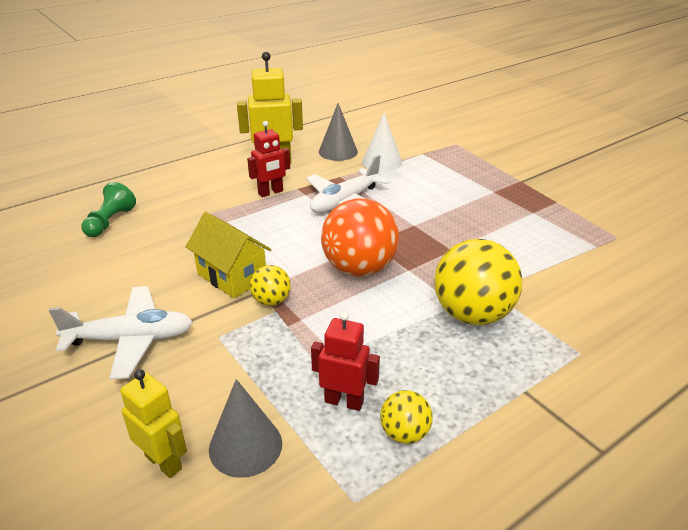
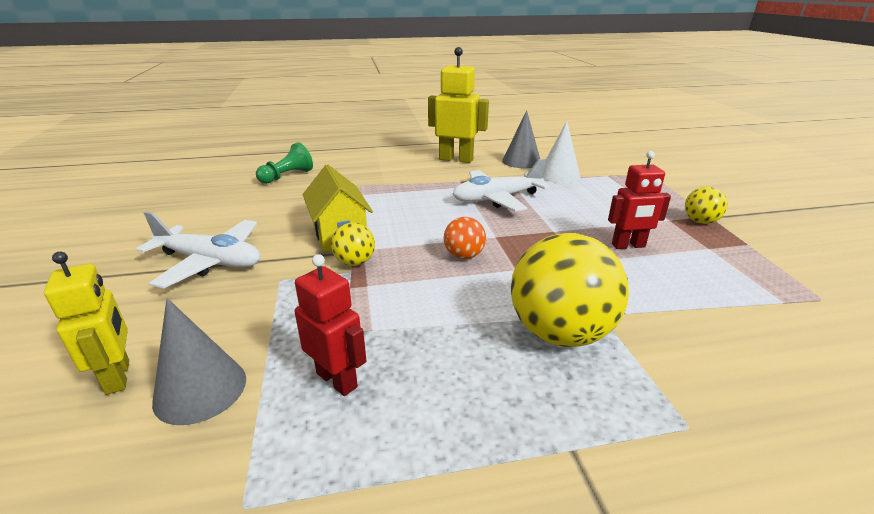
camera: 25 degrees right, 5 degrees down
red robot [247,121,290,197] -> red robot moved to [608,151,671,249]
orange ball [321,199,399,277] -> orange ball [444,217,486,259], size x0.50
yellow ball [380,390,433,444] -> yellow ball moved to [685,187,728,224]

